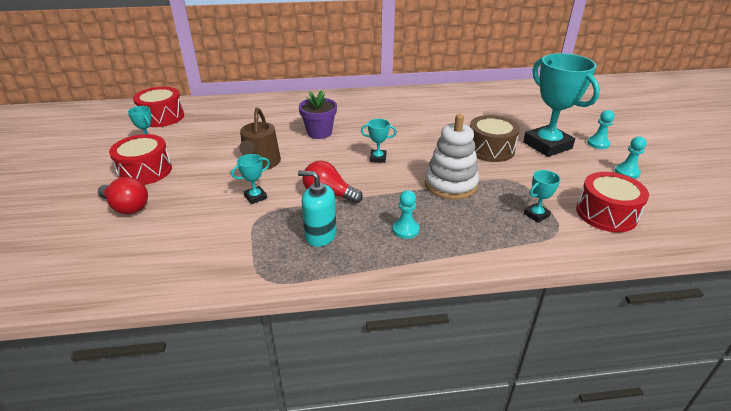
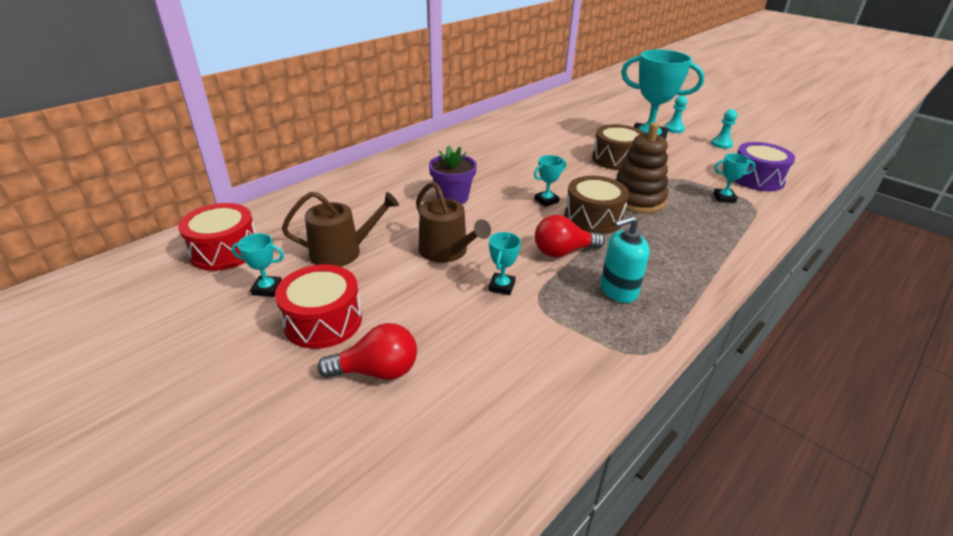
camera: 40 degrees left, 0 degrees up
turquoise pawn [392,190,420,239] -> none
white stacking toy [425,114,479,200] -> brown stacking toy [615,123,668,213]
turquoise trophy [524,170,561,223] -> turquoise trophy turned 75 degrees clockwise [713,153,756,203]
red drum [576,172,649,232] -> purple drum [735,142,795,191]
none -> brown watering can [282,192,399,267]
none -> brown drum [564,176,629,234]

